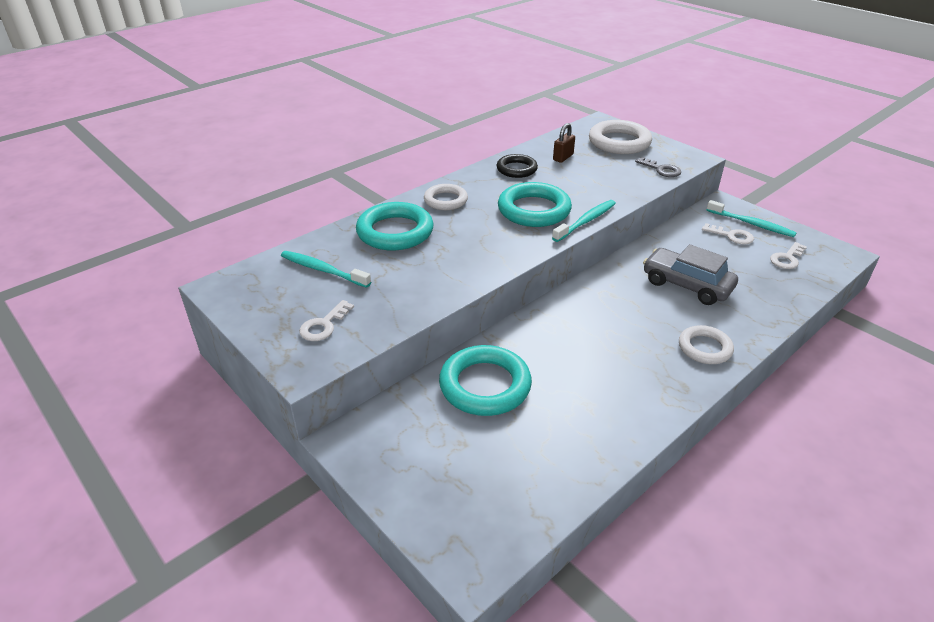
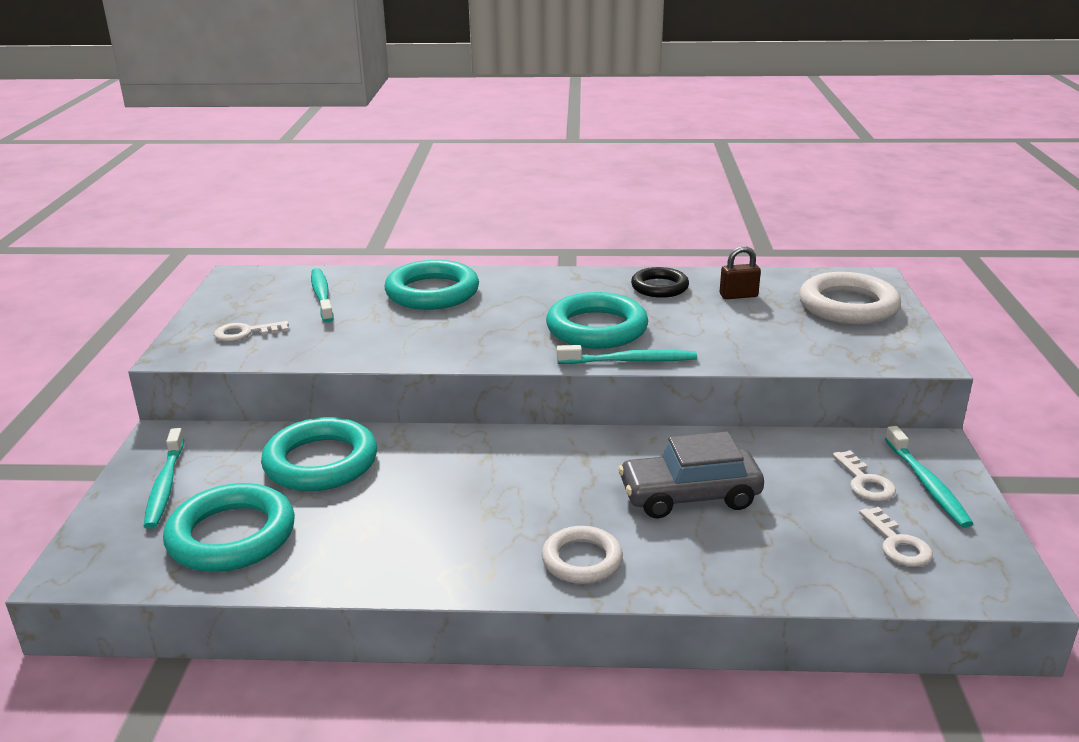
camera: 45 degrees right, 10 degrees down
white ring [424,184,468,210] -> none
grey key [635,157,681,177] -> none
grey car [643,244,738,305] -> grey car turned 90 degrees counterclockwise [618,432,764,519]
white key [770,242,807,269] -> white key turned 105 degrees counterclockwise [859,507,933,567]
none -> turquoise toothbrush [144,428,184,529]
none -> turquoise ring [163,483,295,572]

